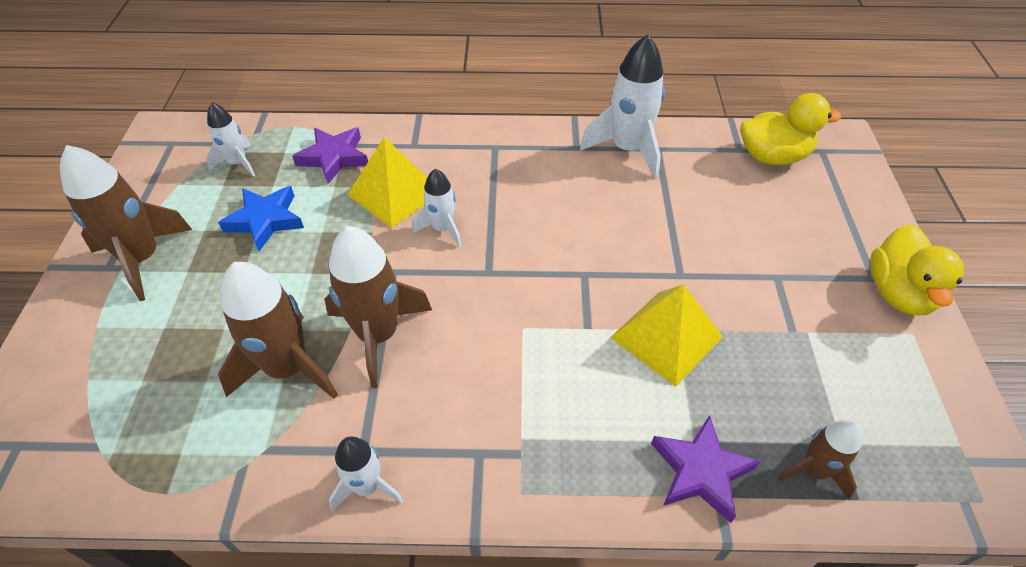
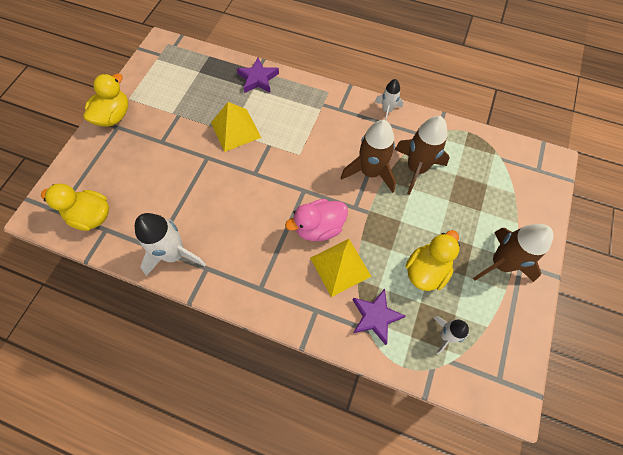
camera: 160 degrees left, 15 degrees up
blue star [218,186,304,251] -> yellow duck [406,230,460,291]
white rocket [412,169,462,247] -> pink duck [285,199,348,241]
brown rocket [778,419,862,499] -> none

